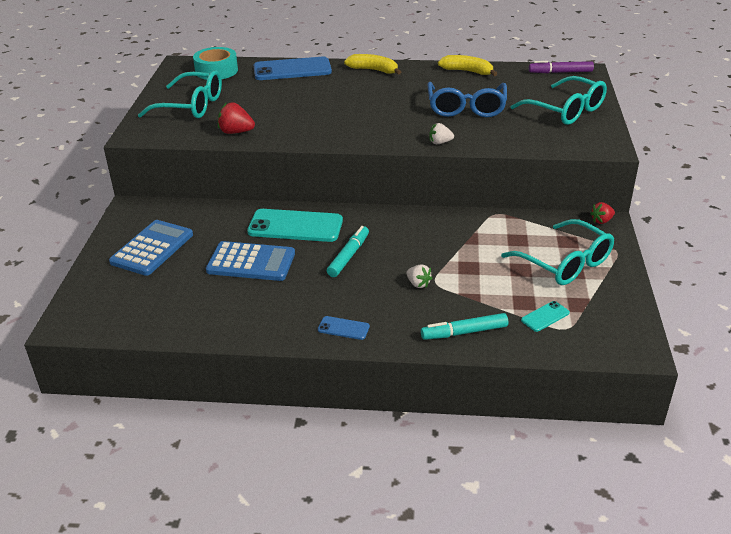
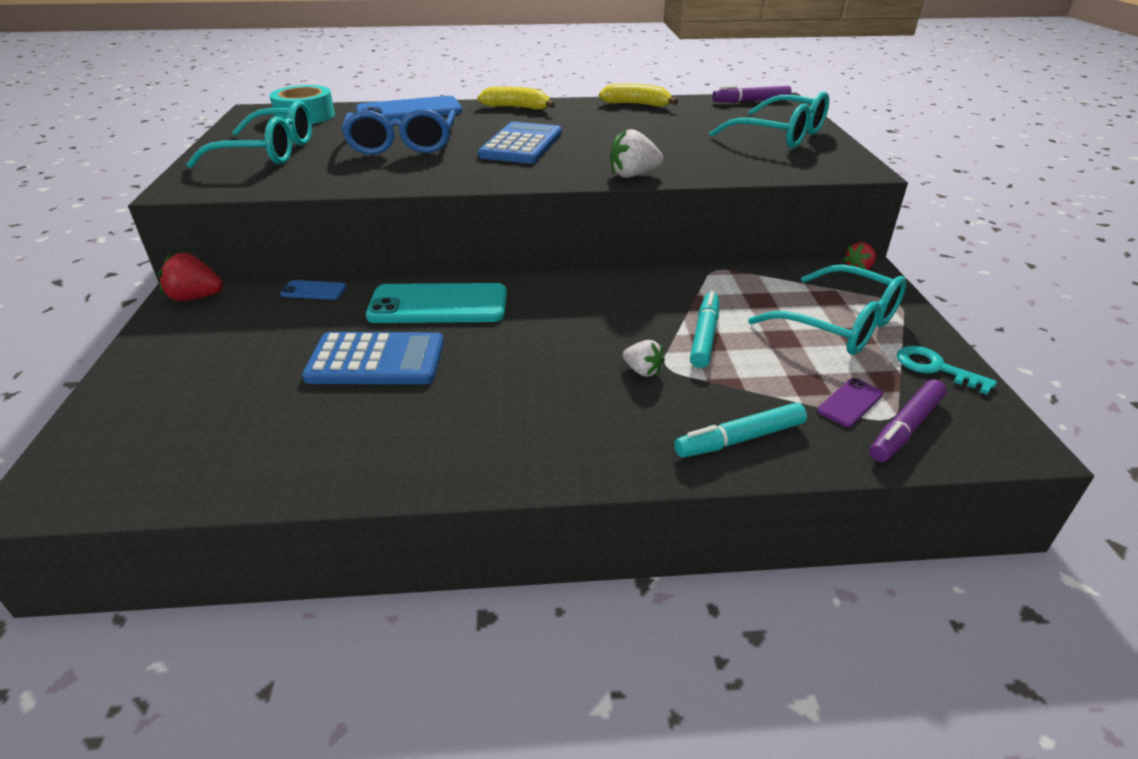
camera: 10 degrees left, 0 degrees up
blue calculator [109,220,193,276] -> blue calculator moved to [478,122,562,164]
red strawberry [218,103,255,134] -> red strawberry moved to [159,253,223,301]
blue phone [318,316,370,340] -> blue phone moved to [280,280,347,300]
turquoise marker [327,226,369,277] -> turquoise marker moved to [690,291,719,368]
blue glasses [428,82,507,117] -> blue glasses moved to [341,109,456,155]
white strawberry [429,123,454,144] -> white strawberry [610,129,663,178], size x1.52
turquoise phone [521,301,570,332] -> purple phone [817,378,883,427]
none -> purple marker [870,379,947,462]
none -> turquoise key [897,346,997,395]

